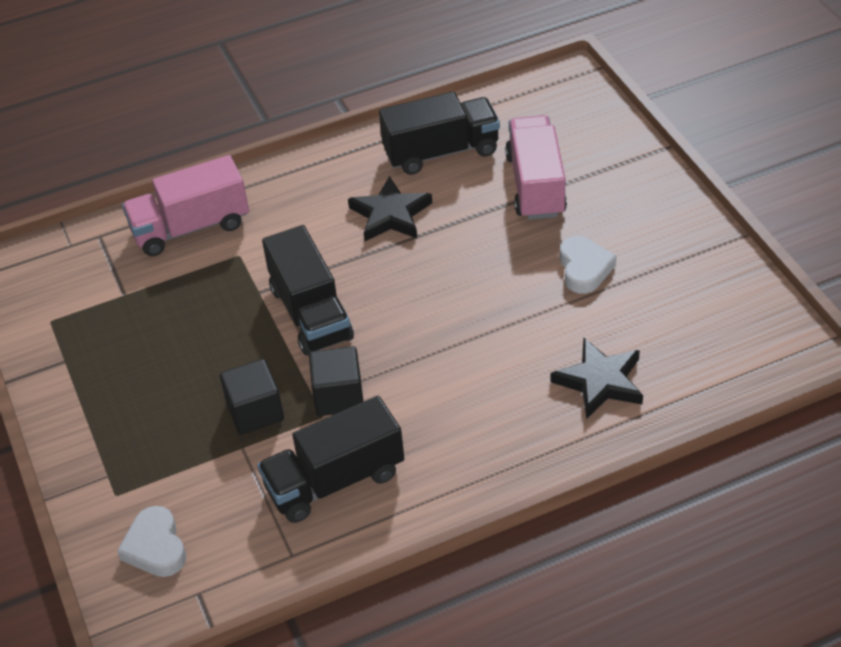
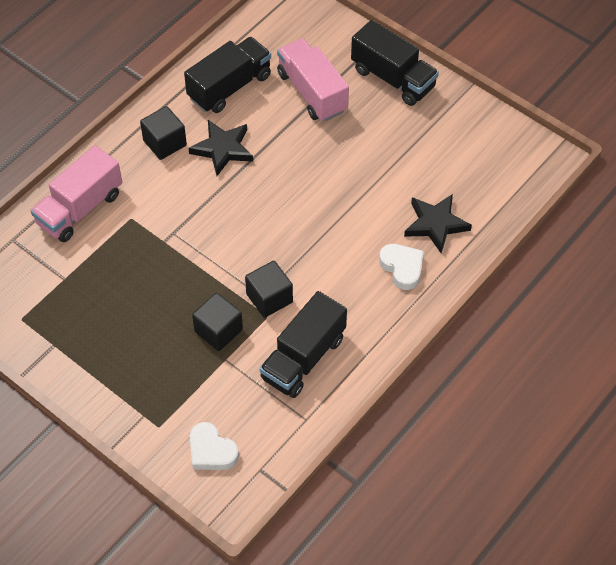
camera: 30 degrees left, 10 degrees up
black truck [262,225,354,356] -> black truck moved to [351,20,439,106]
white heart [560,236,617,294] -> white heart moved to [379,244,424,290]
none -> black cube [140,106,187,160]

